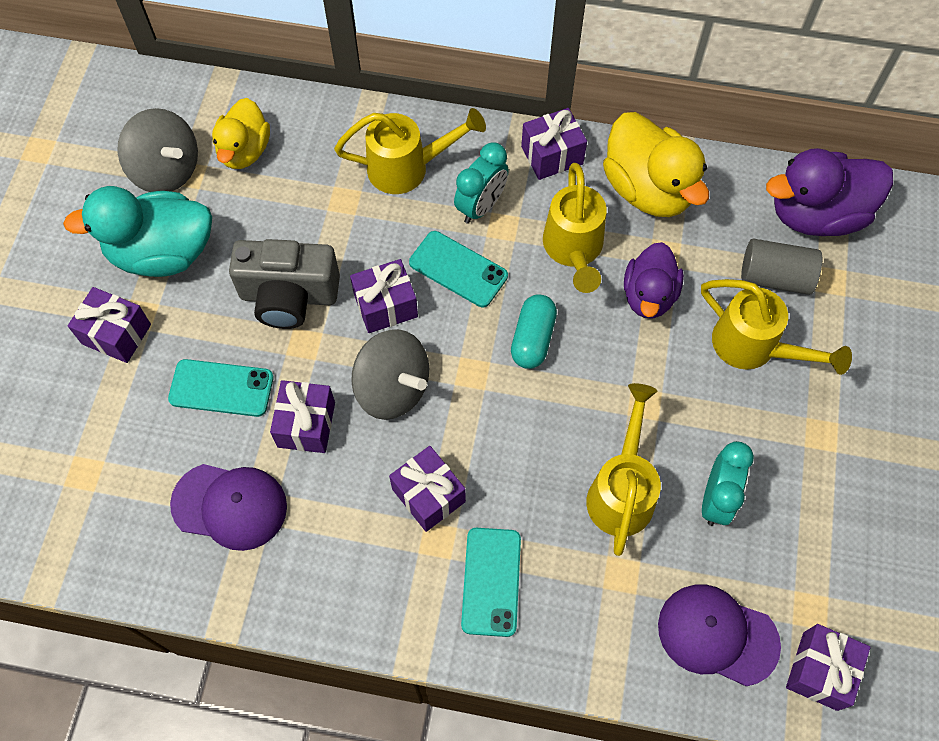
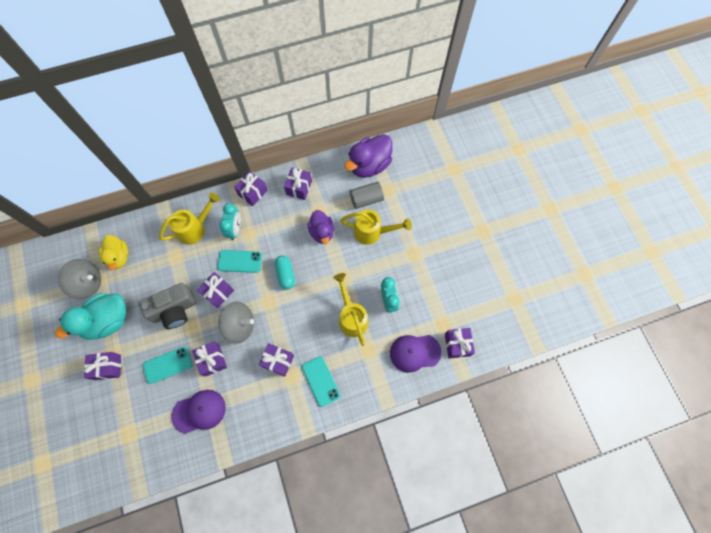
camera: 30 degrees left, 5 degrees up
yellow watering can [543,163,607,293] -> none
yellow duck [603,112,709,217] -> purple gift [284,167,312,200]

